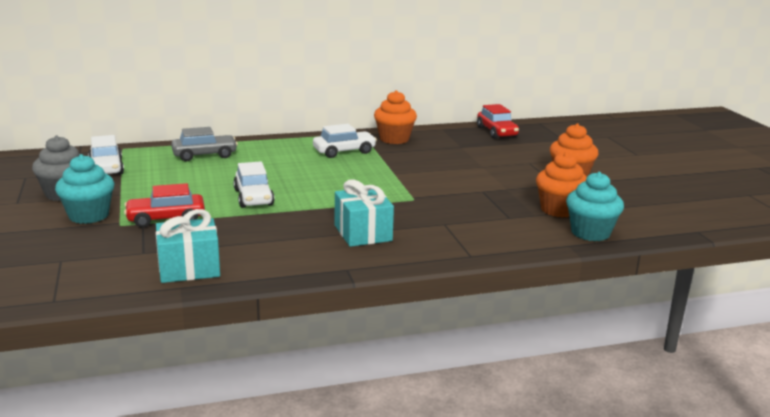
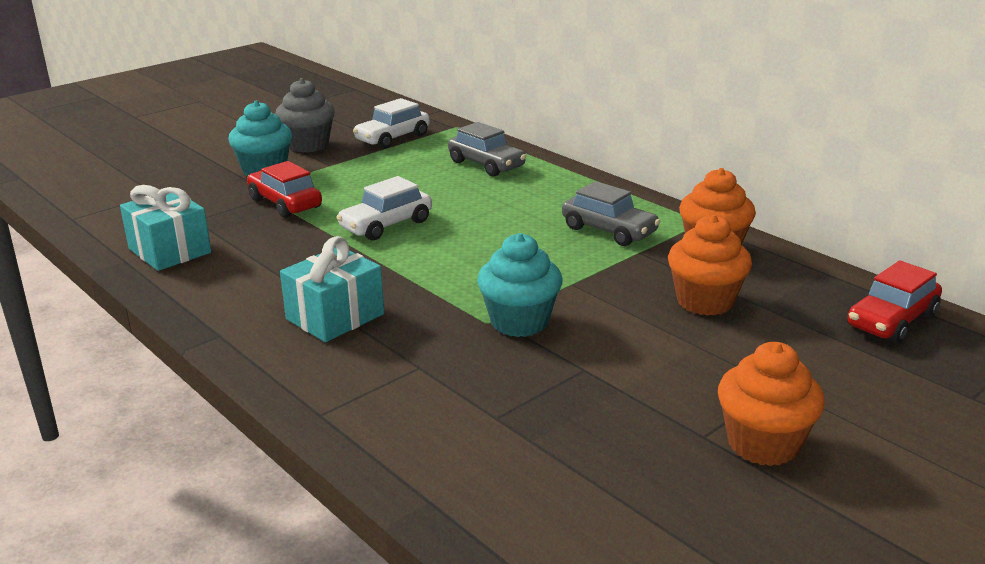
camera: 65 degrees right, 5 degrees up
white car [313,124,377,158] -> grey car [562,181,661,246]
orange cupcake [536,152,587,217] -> orange cupcake moved to [668,214,752,316]
turquoise cupcake [566,172,624,241] -> turquoise cupcake moved to [477,233,562,337]

